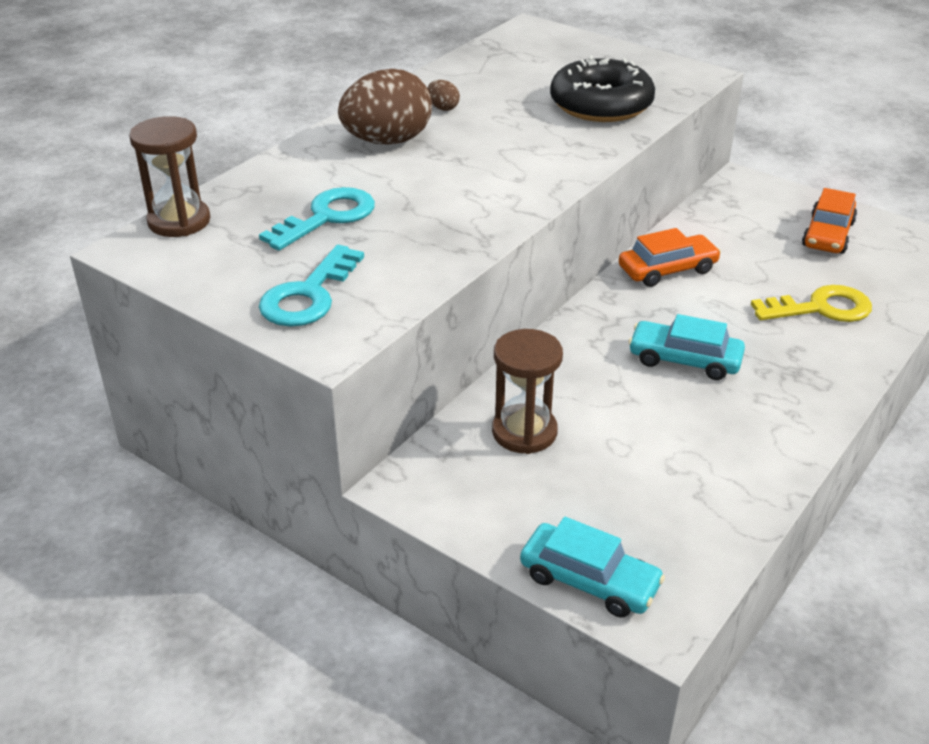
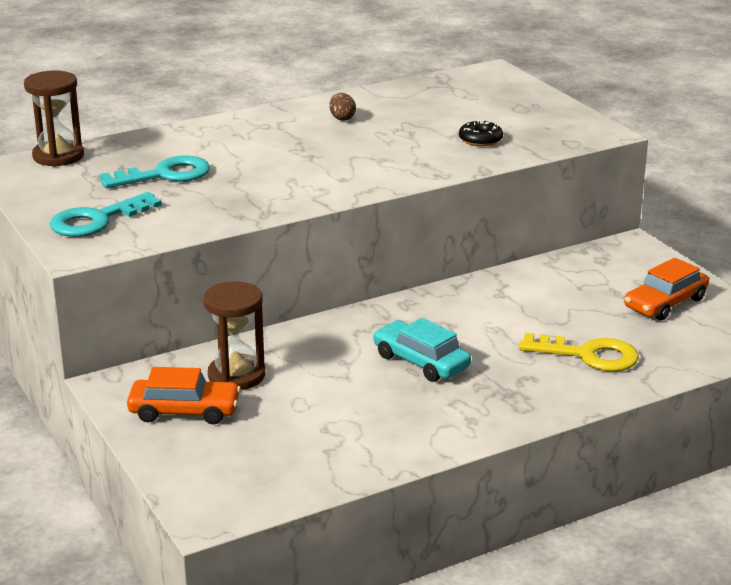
camera: 25 degrees right, 10 degrees down
brown egg [338,69,432,144] -> none
turquoise car [520,517,665,617] -> none
black donut [550,55,655,122] -> black donut [459,120,503,146], size x0.45
orange car [619,228,721,287] -> orange car moved to [127,367,241,424]

